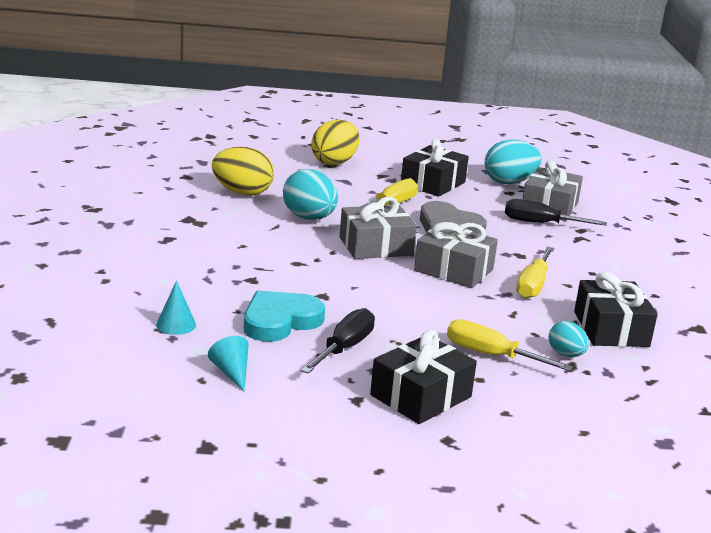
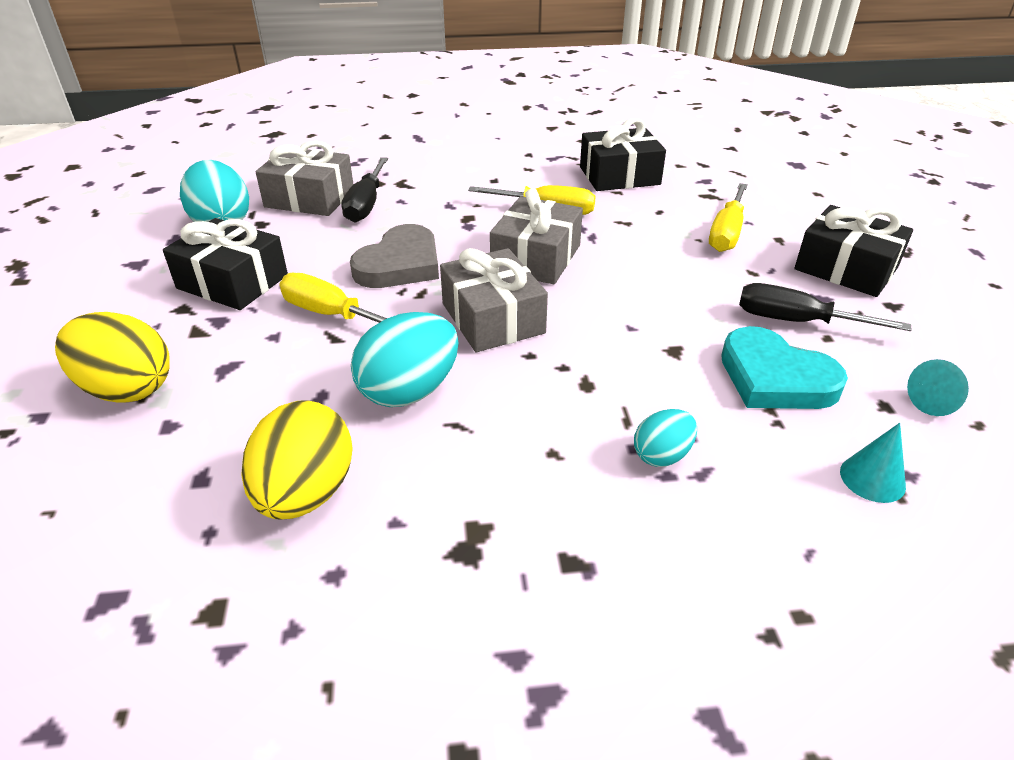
camera: 95 degrees left, 15 degrees up
turquoise egg [549,321,589,357] -> turquoise egg moved to [634,409,697,467]

